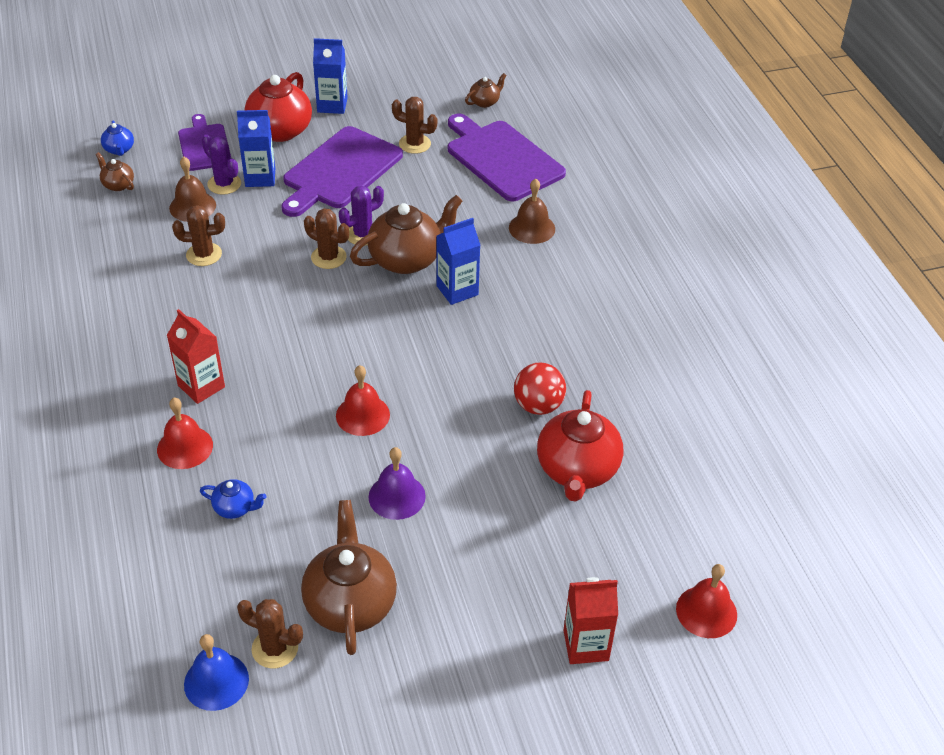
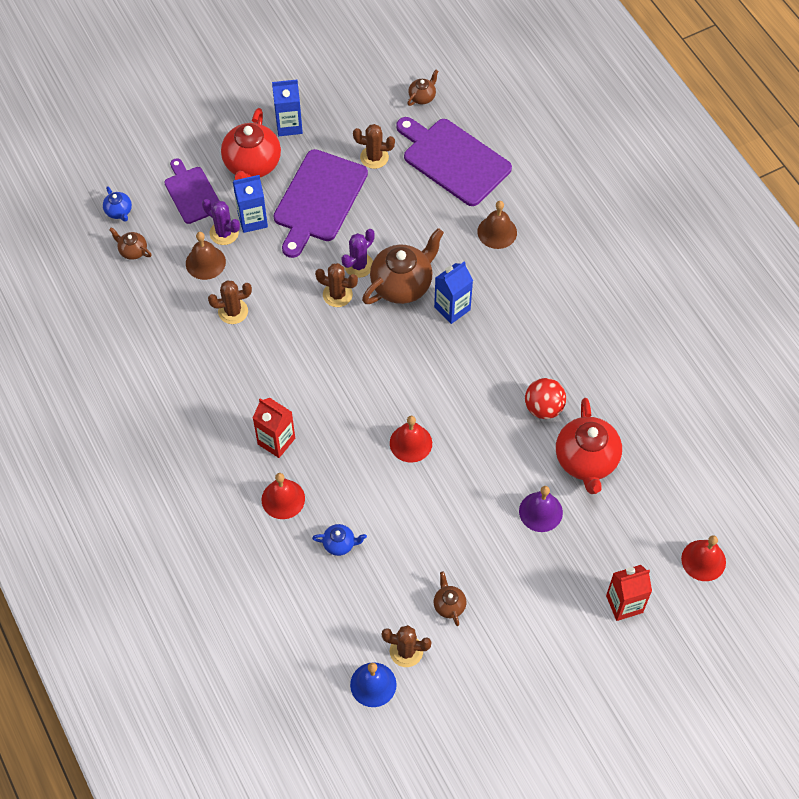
camera: 10 degrees left, 15 degrees up
brown teapot [301,500,397,655] -> brown teapot [434,572,466,626], size x0.48
purple bell [368,447,426,520] -> purple bell moved to [519,486,563,532]

